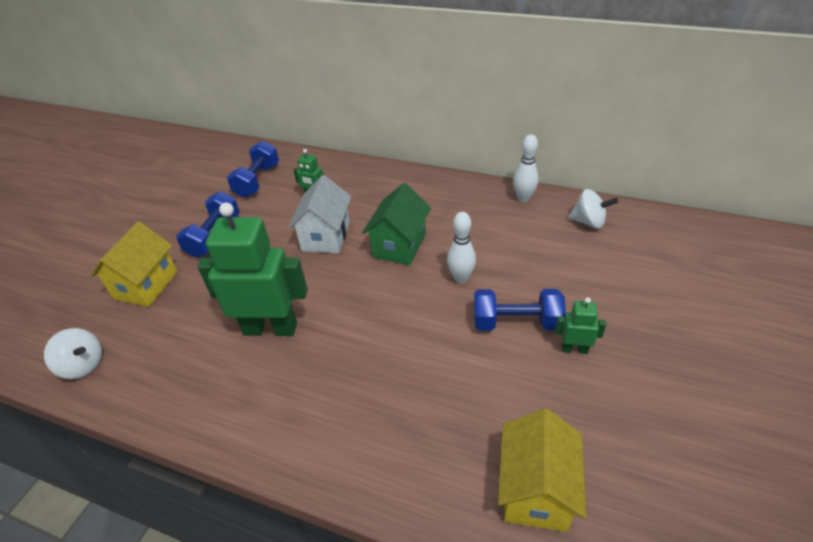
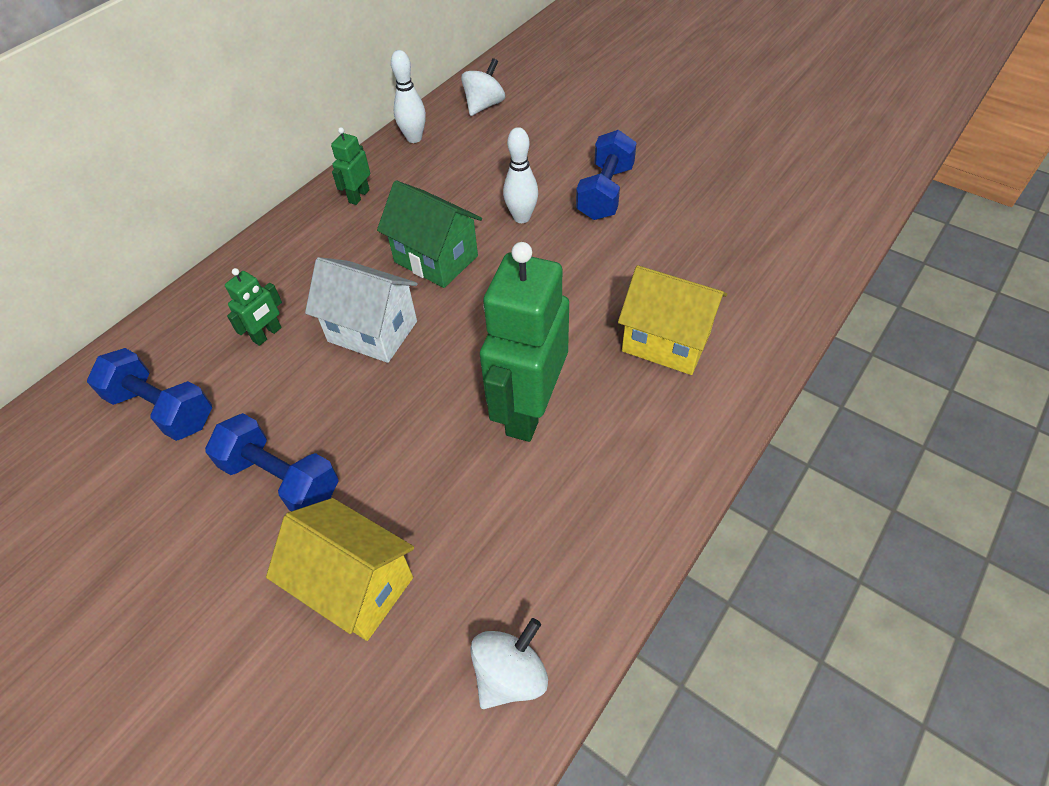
camera: 75 degrees left, 10 degrees up
yellow house [498,409,586,532] -> yellow house moved to [618,265,727,375]
green robot [555,297,606,354] -> green robot moved to [331,127,370,205]

